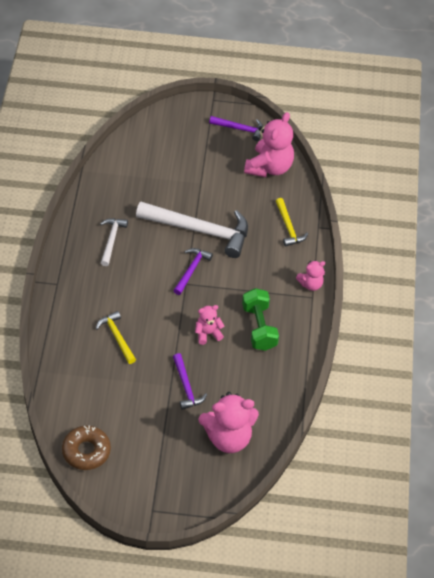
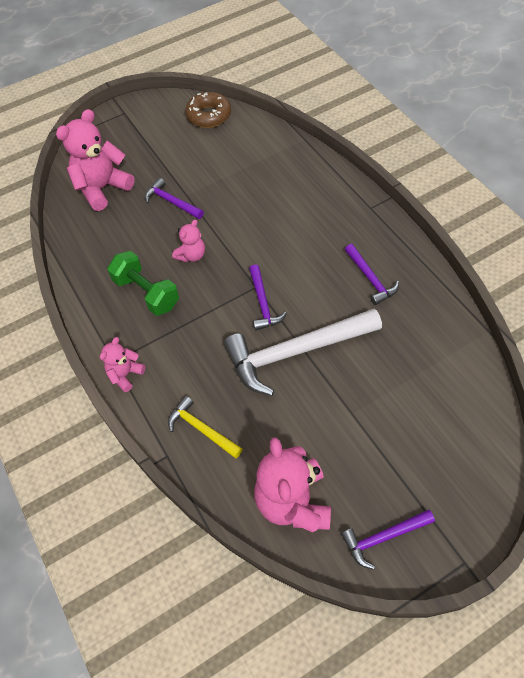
camera: 150 degrees right, 5 degrees up
yellow hammer [96,311,136,364] -> none
white hammer [100,218,128,266] -> purple hammer [345,244,399,305]

